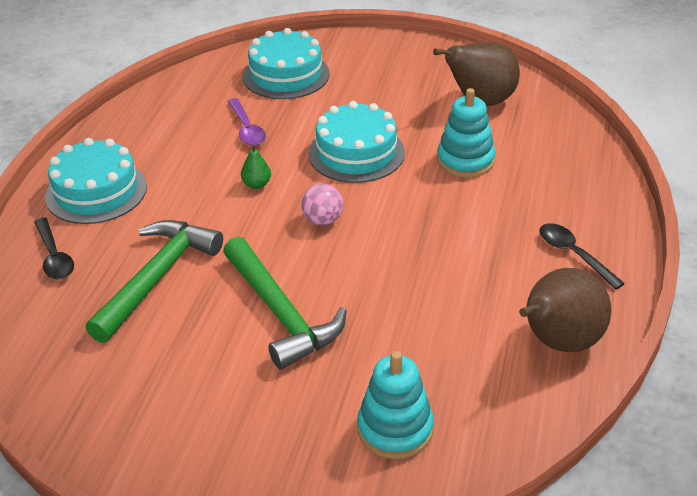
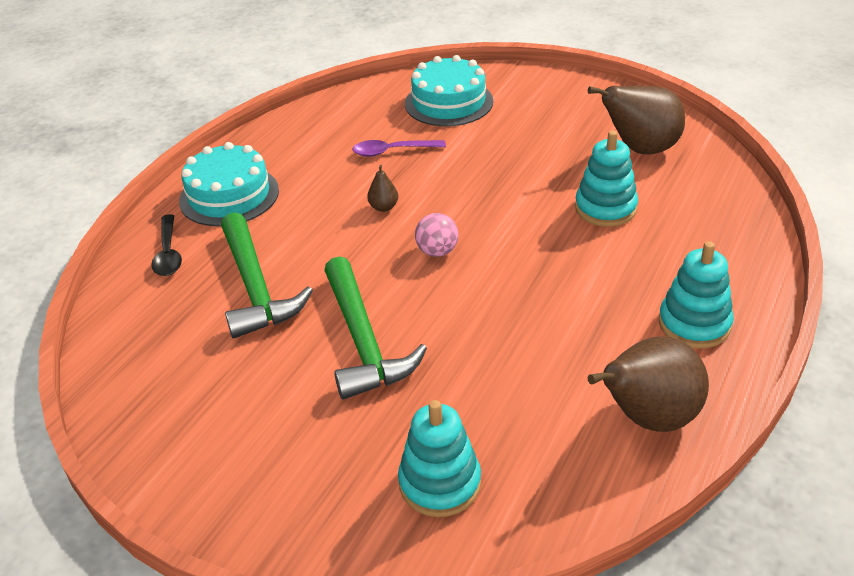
camera: 15 degrees right, 0 degrees up
green hammer [85,220,223,343] -> green hammer turned 120 degrees clockwise [221,212,313,338]
purple spoon [227,98,266,146] -> purple spoon turned 90 degrees clockwise [352,140,446,157]
green pear [241,144,271,189] -> brown pear [367,165,398,212]
turquoise cake [308,101,405,183] -> none
black spoon [539,223,625,290] -> turquoise stacking toy [659,241,734,349]

